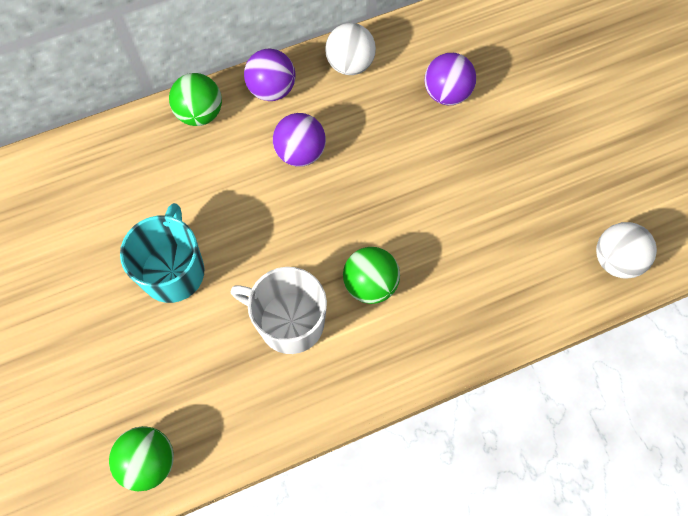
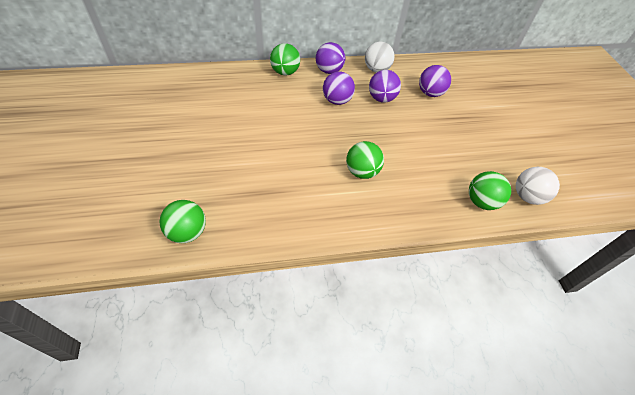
camera: 10 degrees right, 15 degrees down
turquoise mug [120,203,205,303] -> none
white mug [230,267,327,354] -> none
none -> purple ball [369,70,401,103]
none -> green ball [469,171,511,210]

